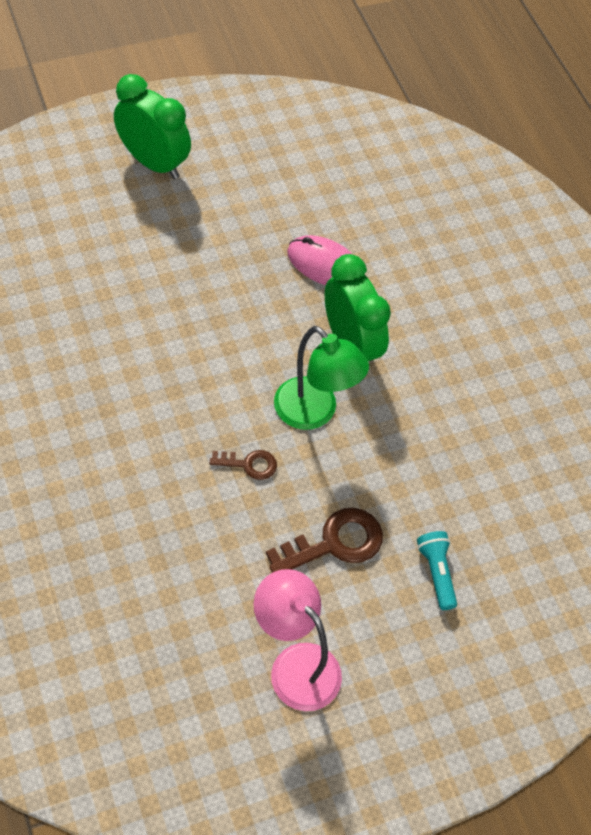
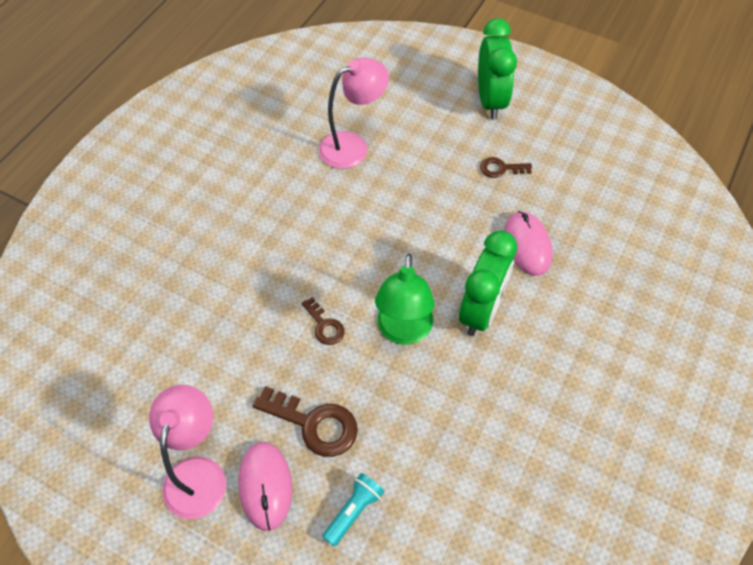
camera: 55 degrees right, 0 degrees up
none -> pink mouse [239,442,292,531]
none -> pink lamp [319,57,389,169]
none -> brown key [480,157,532,178]

